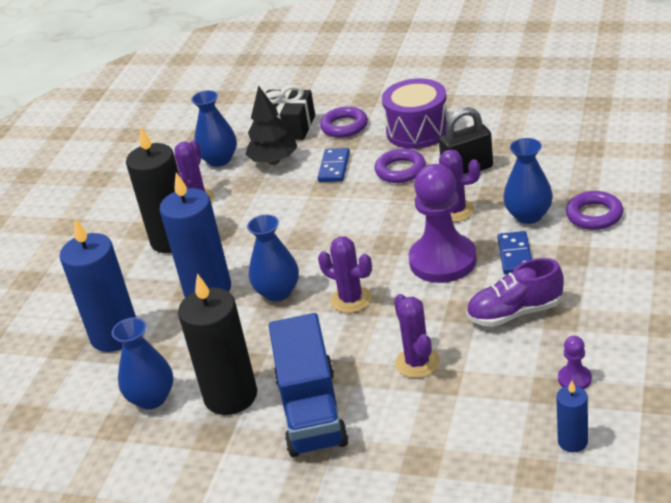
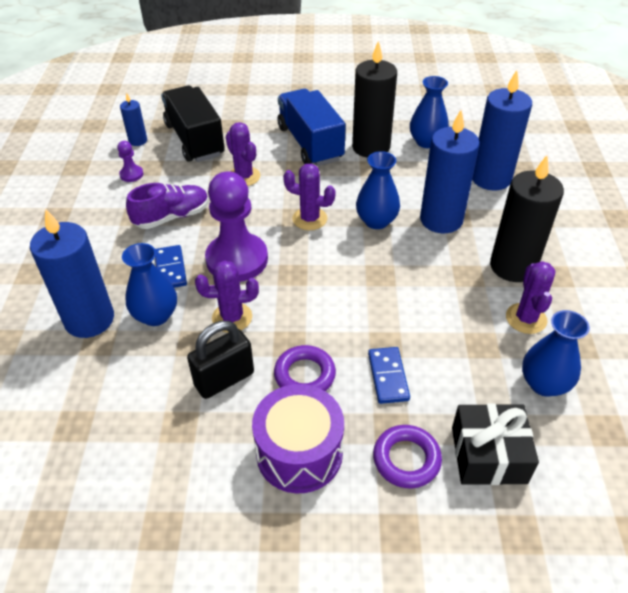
camera: 160 degrees right, 10 degrees up
black tree [245,85,298,165] -> none
purple ring [566,191,623,230] -> blue candle [30,208,114,338]
none -> black truck [161,86,225,162]

